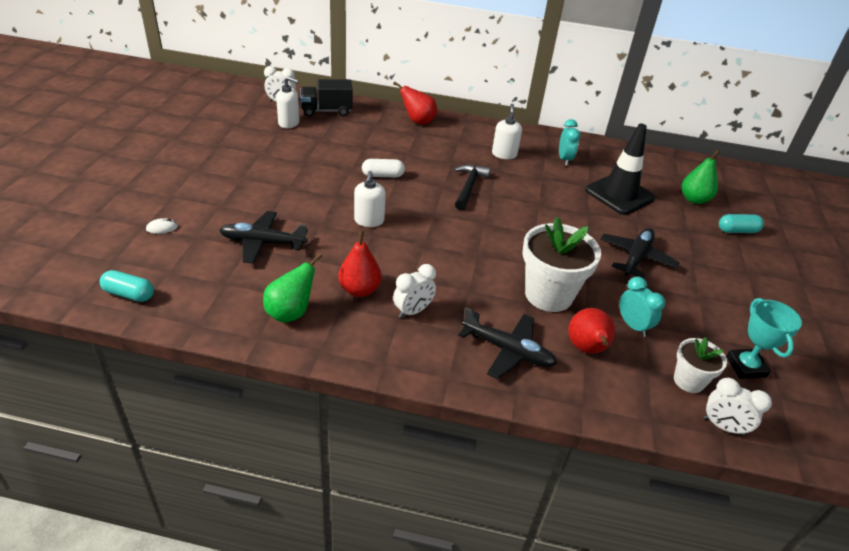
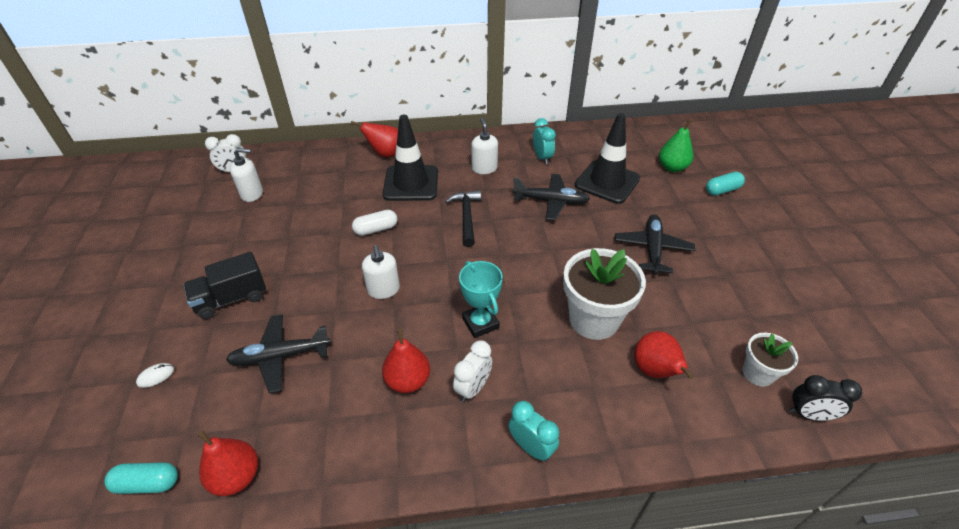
camera: 15 degrees left, 5 degrees up
green pear [263,253,322,323] -> none
black truck [300,79,353,117] -> black truck moved to [184,252,266,319]
black plane [458,307,557,379] -> black plane moved to [512,174,590,221]
turquoise clock [619,277,665,337] -> turquoise clock moved to [508,401,559,462]
white clock [704,378,772,436] -> black clock [789,375,862,421]
turquoise trophy [726,298,802,379] -> turquoise trophy moved to [459,261,503,338]
none -> red pear [197,431,258,496]
none -> black traffic cone [383,115,438,201]

